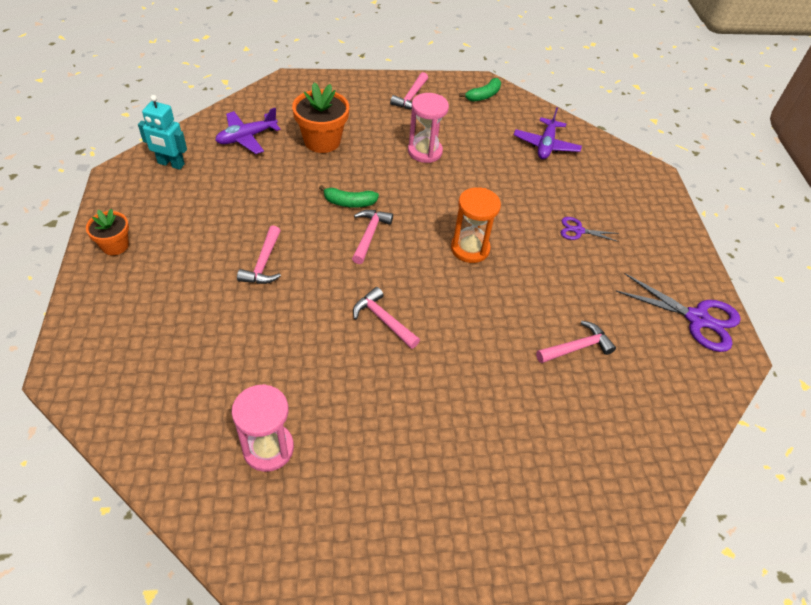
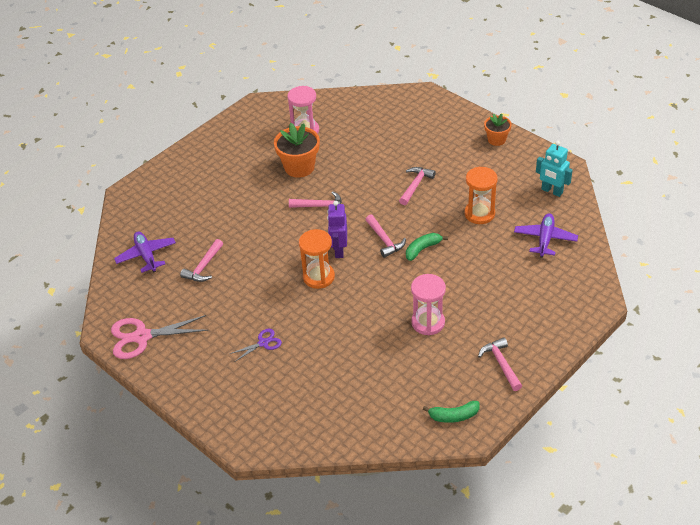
camera: 145 degrees right, 5 degrees down
turquoise robot [138,95,187,170] -> turquoise robot turned 120 degrees counterclockwise [536,141,573,197]
pink hammer [237,225,281,284] -> pink hammer turned 60 degrees clockwise [399,167,436,205]
orange flower pot [292,82,349,153] -> orange flower pot moved to [274,123,320,178]
green banana [460,78,501,102] -> green banana turned 105 degrees counterclockwise [423,401,480,423]
purple plane [514,107,582,159] -> purple plane moved to [114,232,176,273]
purple scissors [616,273,741,352] -> pink scissors [111,315,209,359]
none -> purple robot [327,201,347,258]
none -> orange hourglass [464,166,498,224]

